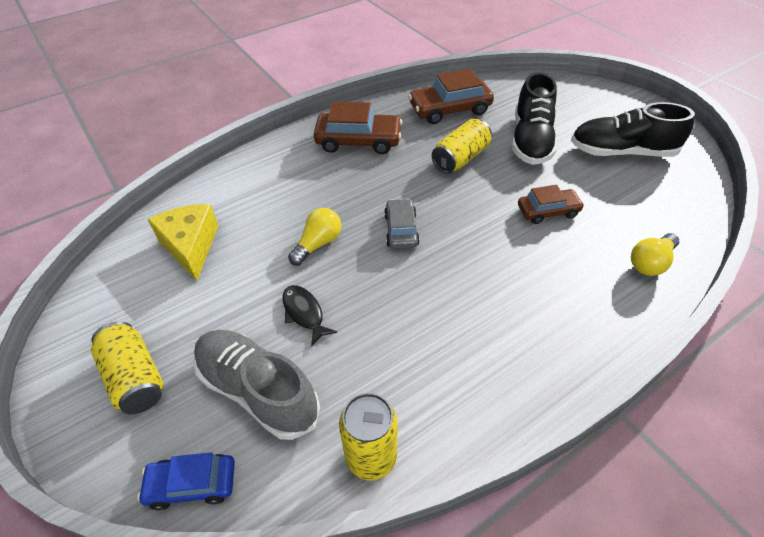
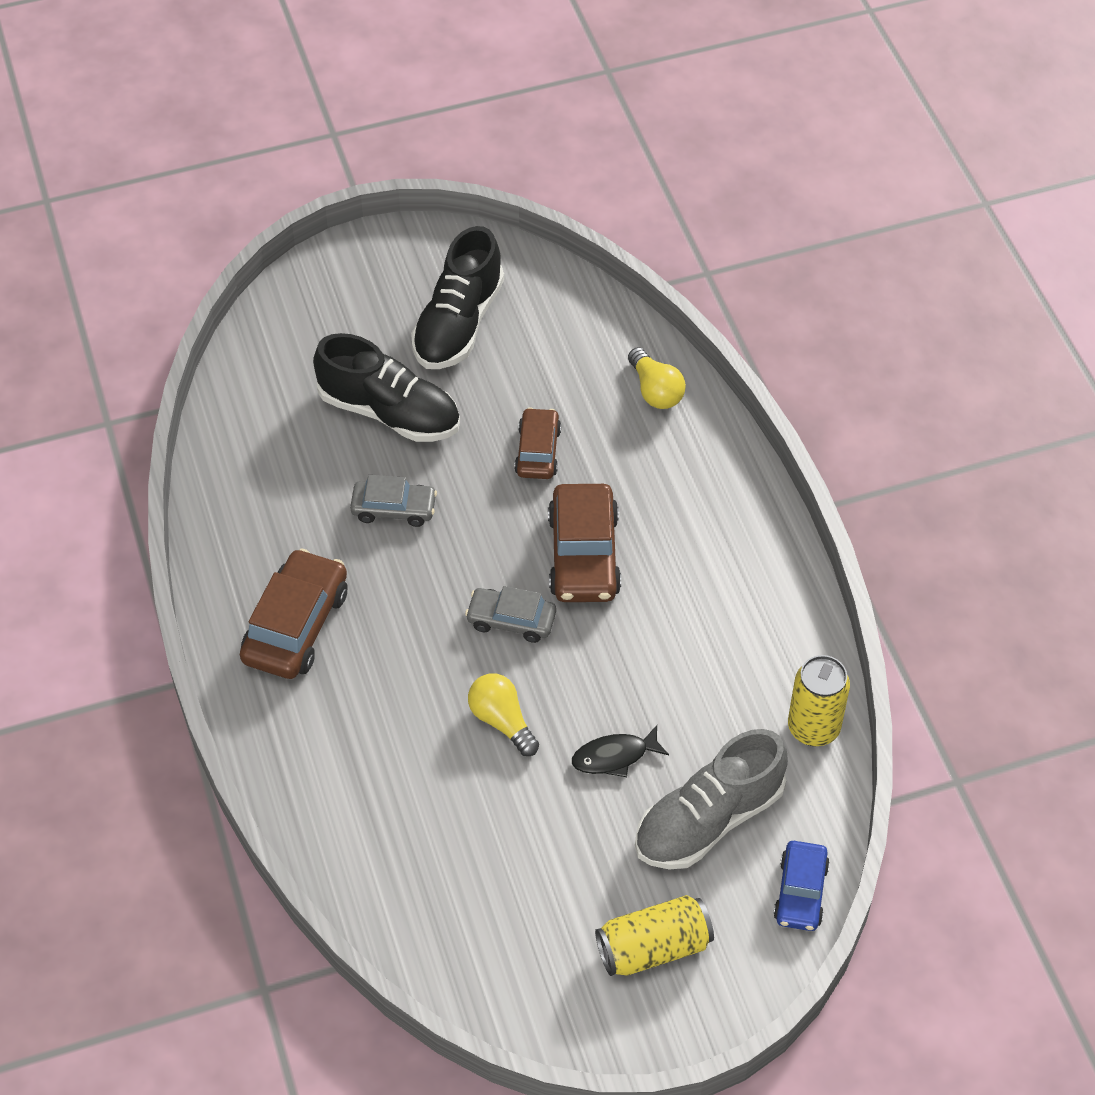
camera: 75 degrees left, 5 degrees up
yellow cheese [148,204,218,281] -> none
brown car [408,68,494,124] -> brown car moved to [548,484,621,602]
yellow can [432,119,492,173] -> grey car [350,475,437,527]

